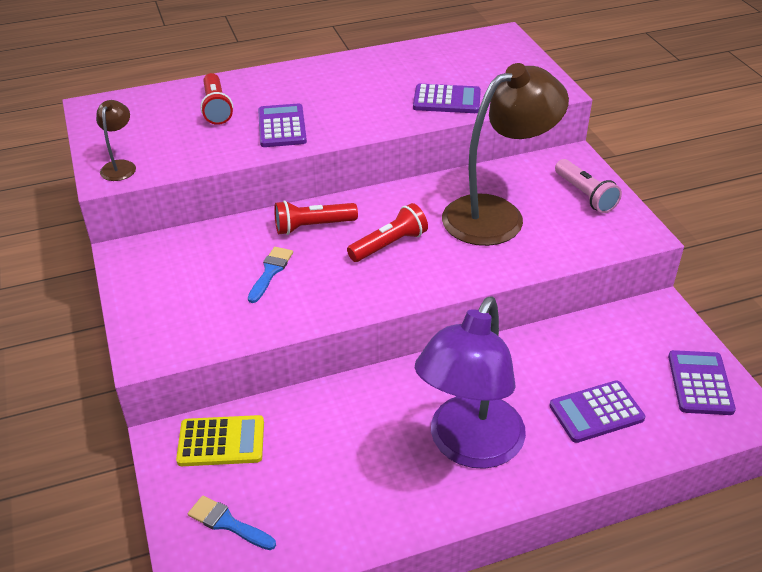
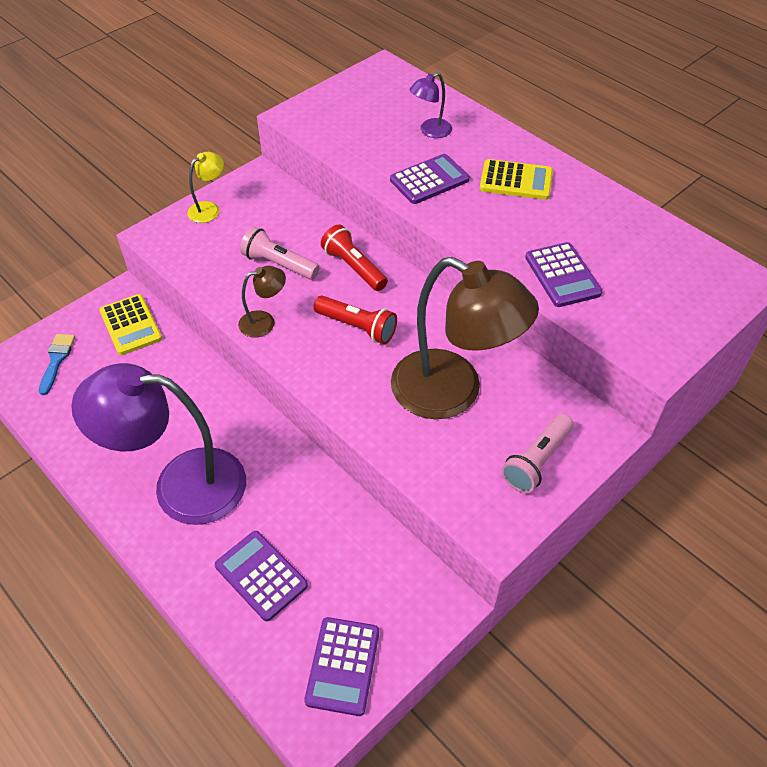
camera: 65 degrees right, 10 degrees up
brown lamp [96,100,136,181] -> brown lamp moved to [238,266,286,338]
red flashlight [200,73,233,125] -> purple lamp [410,72,452,138]
blue brush [248,247,293,303] -> pink flashlight [240,226,320,280]
purple calculator [668,350,736,415] -> purple calculator turned 120 degrees clockwise [304,617,379,716]
none -> yellow lamp [187,152,224,223]
none -> yellow calculator [480,159,553,200]

